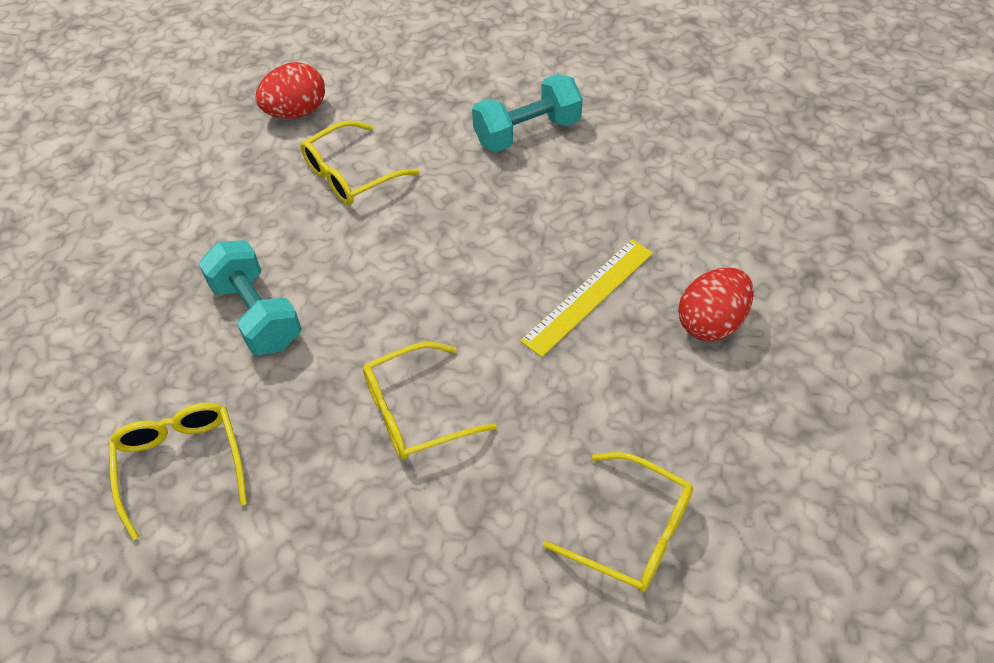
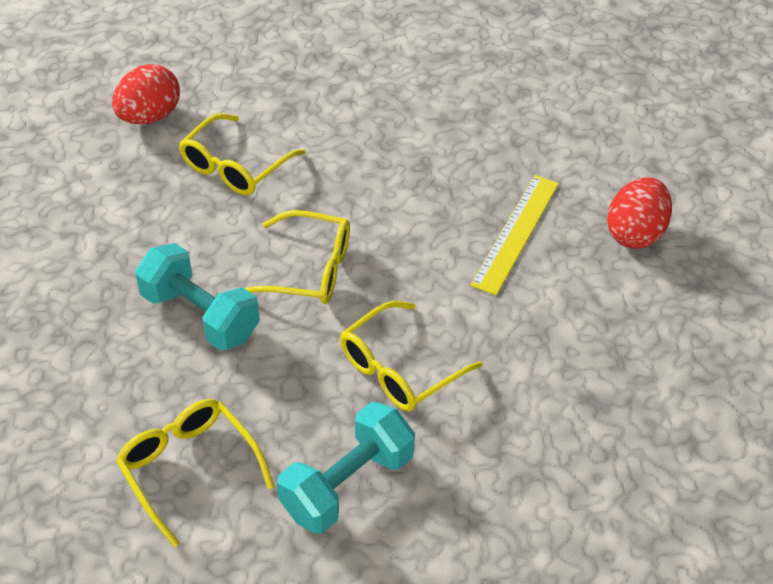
camera: 20 degrees left, 5 degrees down
turquoise dumbbell [472,74,583,152] -> turquoise dumbbell moved to [277,402,415,534]
yellow glasses [543,452,693,592] -> yellow glasses moved to [244,210,350,304]

